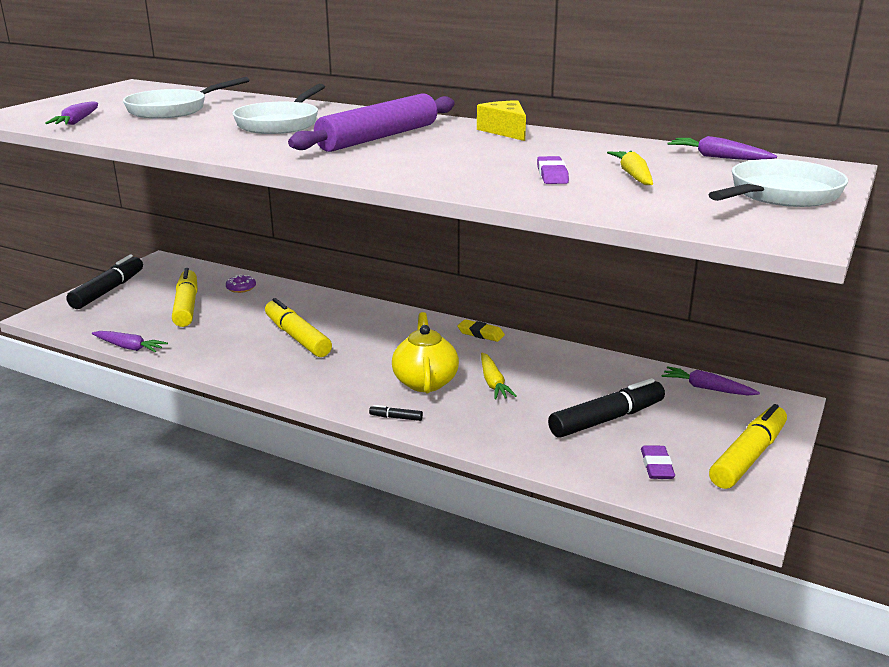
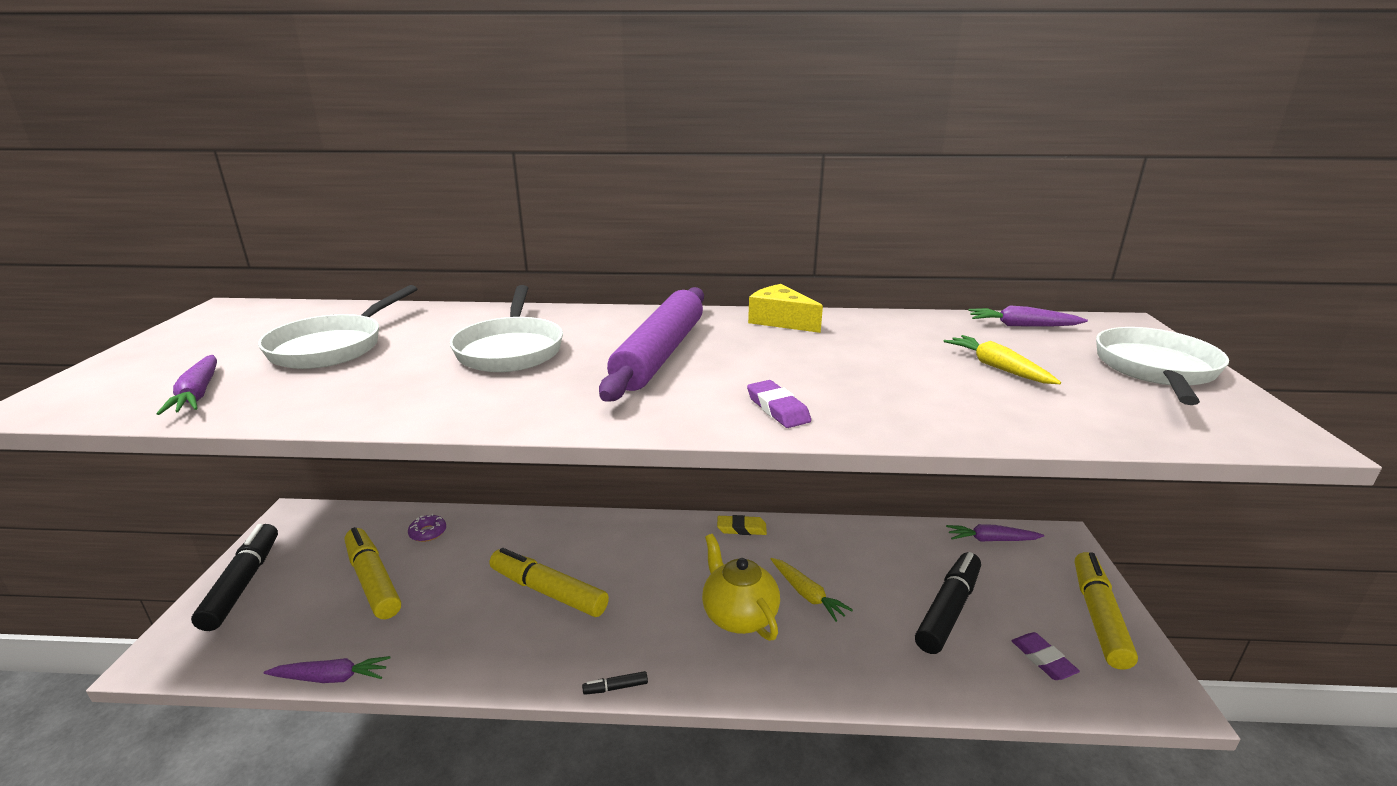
camera: 25 degrees left, 0 degrees up
black marker [369,405,423,421] -> black marker moved to [582,671,648,695]
purple eraser [537,156,569,184] -> purple eraser moved to [747,380,811,428]

